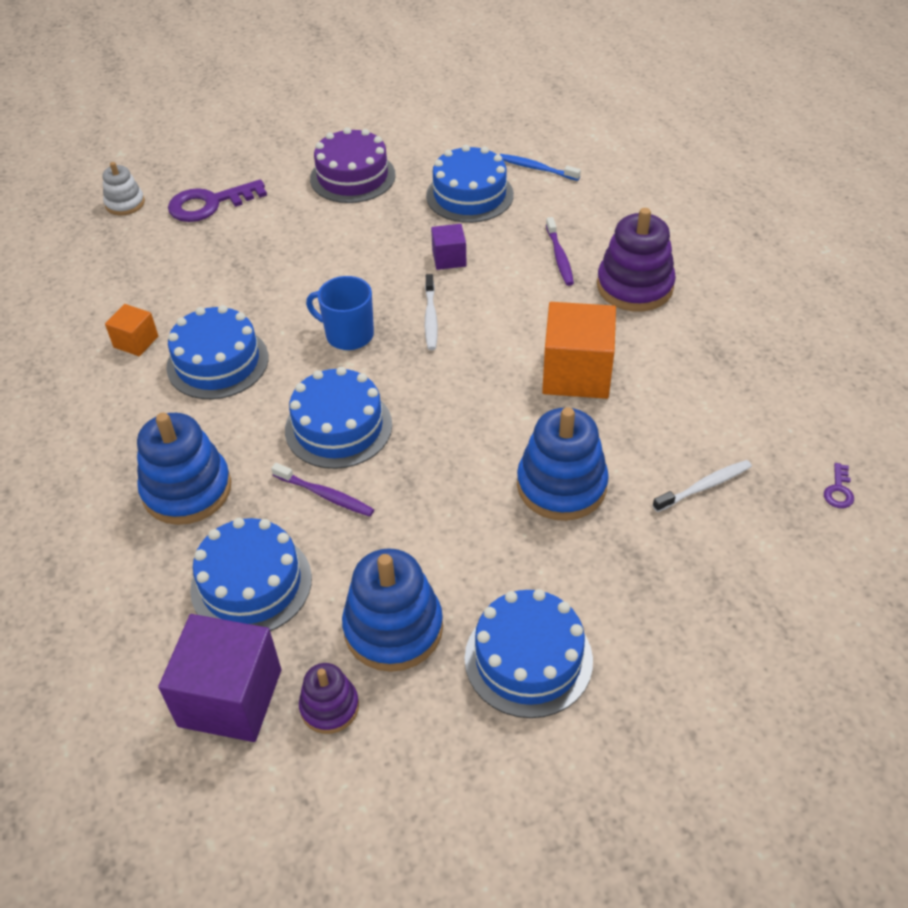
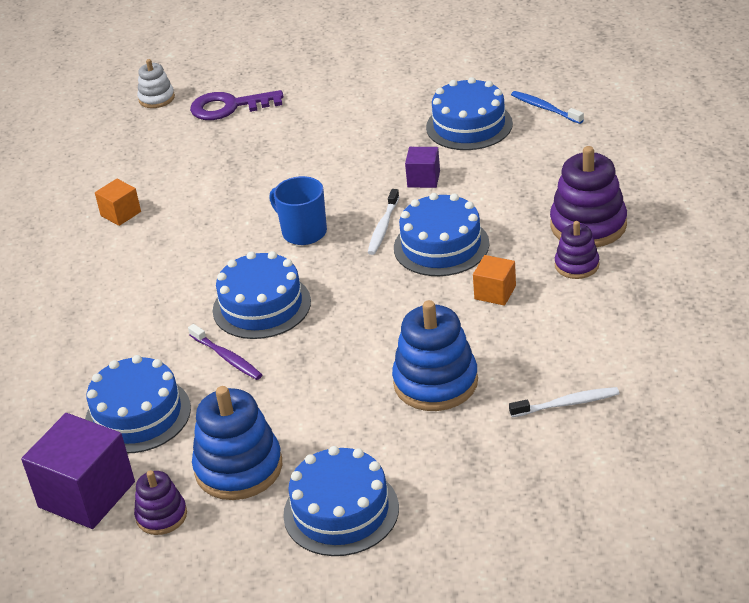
camera: 20 degrees right, 10 degrees down
blue stacking toy [137,413,231,525] -> none
blue cake [166,305,269,399] -> blue cake moved to [394,193,489,276]
purple cake [310,127,396,203] -> none
orange cube [542,302,616,399] -> orange cube [473,255,516,306], size x0.52
purple toothbrush [546,217,574,286] -> none
purple key [824,463,854,508] -> none
none -> purple stacking toy [555,221,599,279]

